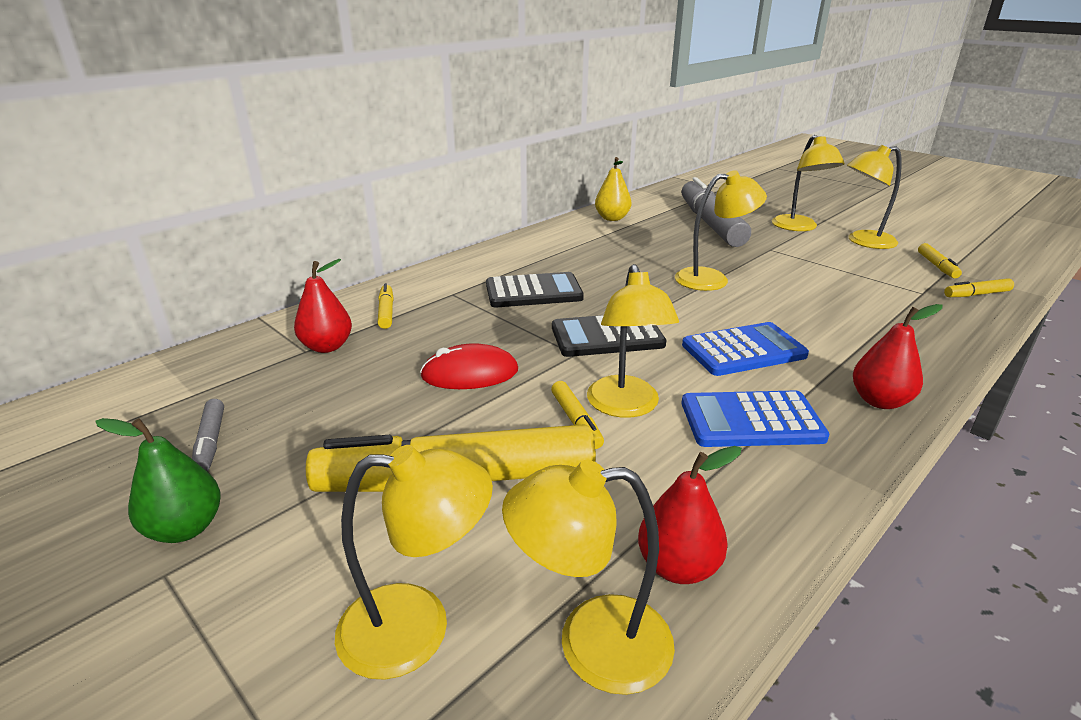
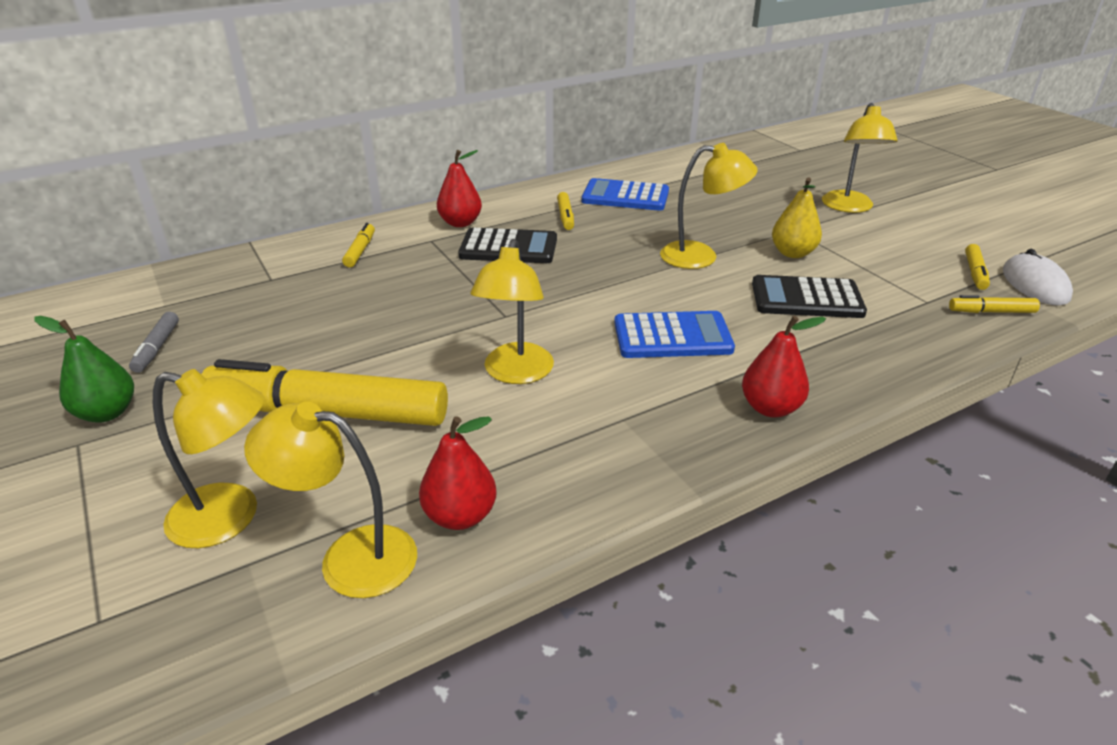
camera: 15 degrees right, 5 degrees up
red pear [294,259,352,353] -> red pear moved to [437,150,482,227]
red mouse [420,343,518,389] -> none
yellow marker [551,381,604,449] -> yellow marker moved to [557,192,574,230]
black calculator [552,315,666,357] -> black calculator moved to [752,275,867,318]
yellow pear [595,157,631,221] -> yellow pear moved to [772,177,822,258]
grey marker [681,177,751,247] -> none
blue calculator [682,391,830,447] -> blue calculator moved to [582,178,669,211]
yellow lamp [847,145,902,249] -> none
none -> white mouse [1003,249,1073,306]

